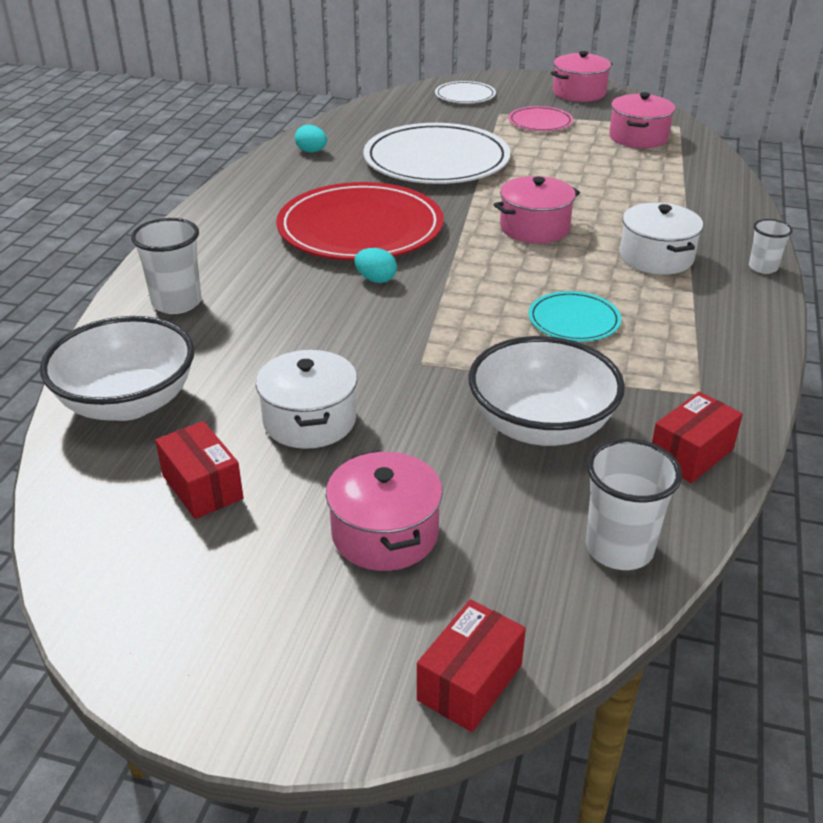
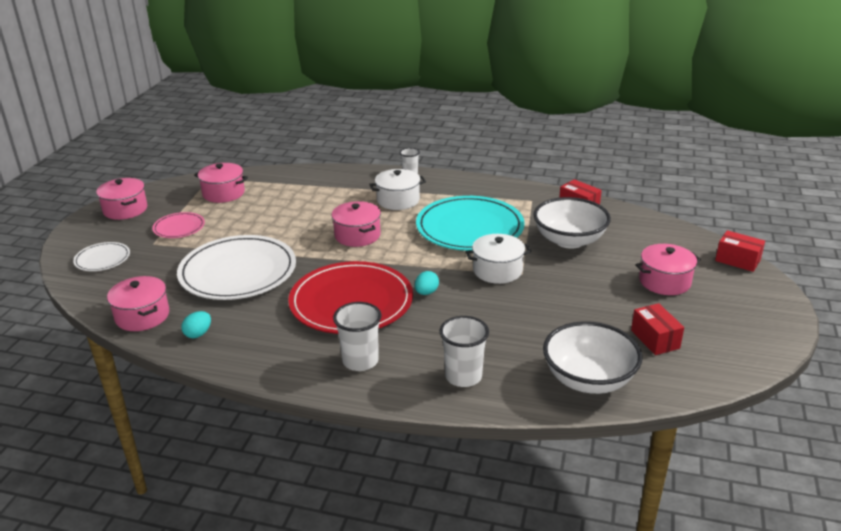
camera: 90 degrees left, 5 degrees down
red box [155,421,243,519] -> red box turned 75 degrees counterclockwise [631,303,684,355]
white pot [256,350,357,449] -> white pot moved to [466,234,532,284]
turquoise plate [529,291,621,342] -> turquoise plate [416,196,525,251], size x2.09
white cup [586,438,682,570] -> white cup moved to [333,302,381,371]
none -> pink pot [107,276,169,331]

